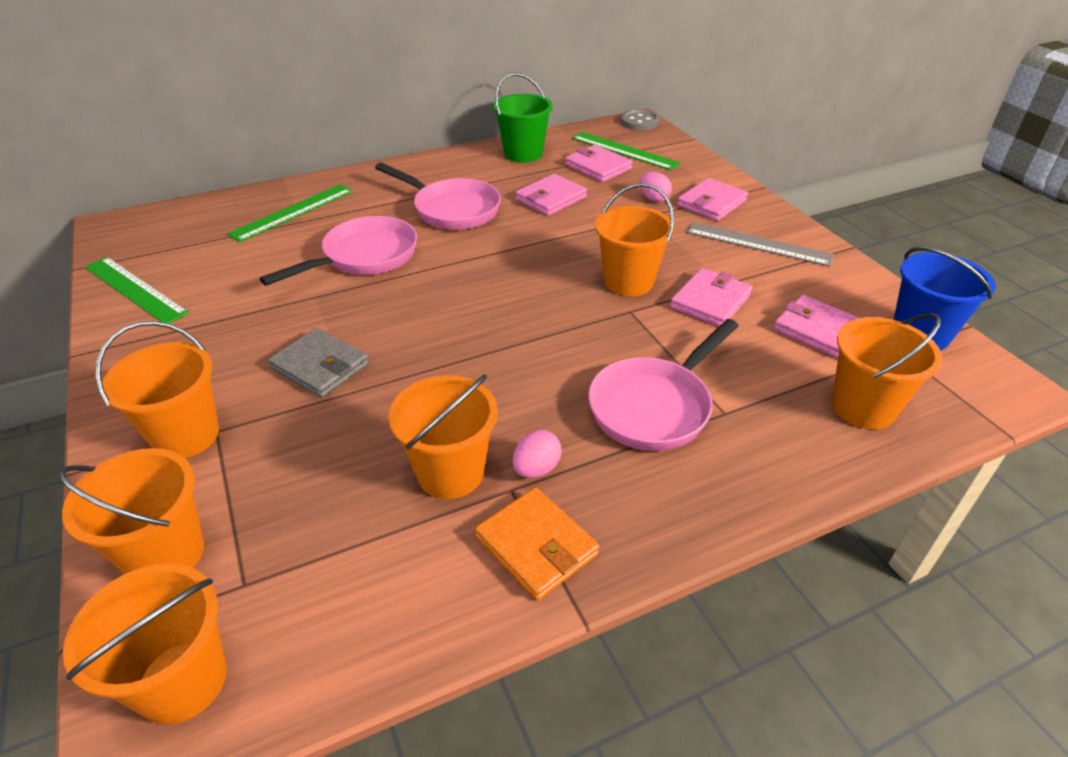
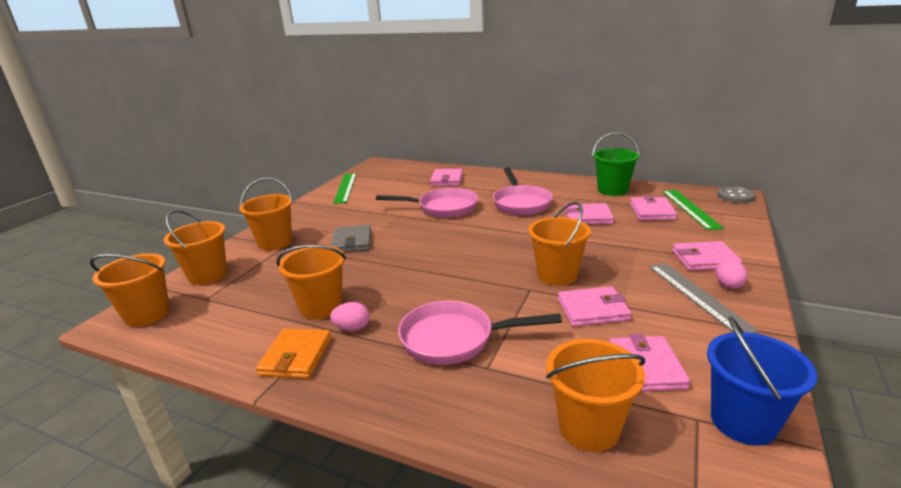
camera: 50 degrees right, 15 degrees down
green ruler [227,184,353,242] -> pink wallet [430,169,463,186]
pink egg [639,172,672,202] -> pink egg moved to [716,258,747,289]

